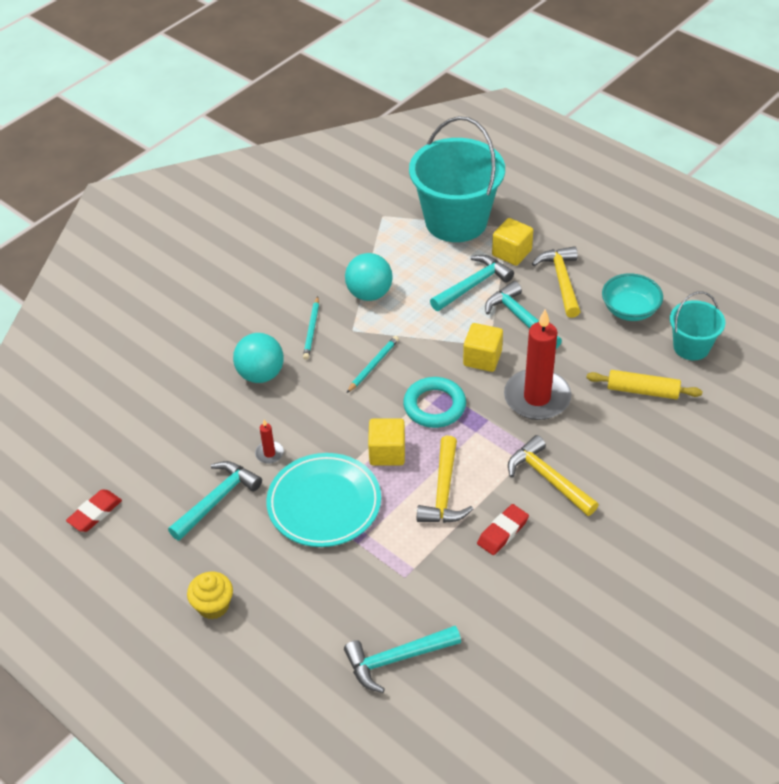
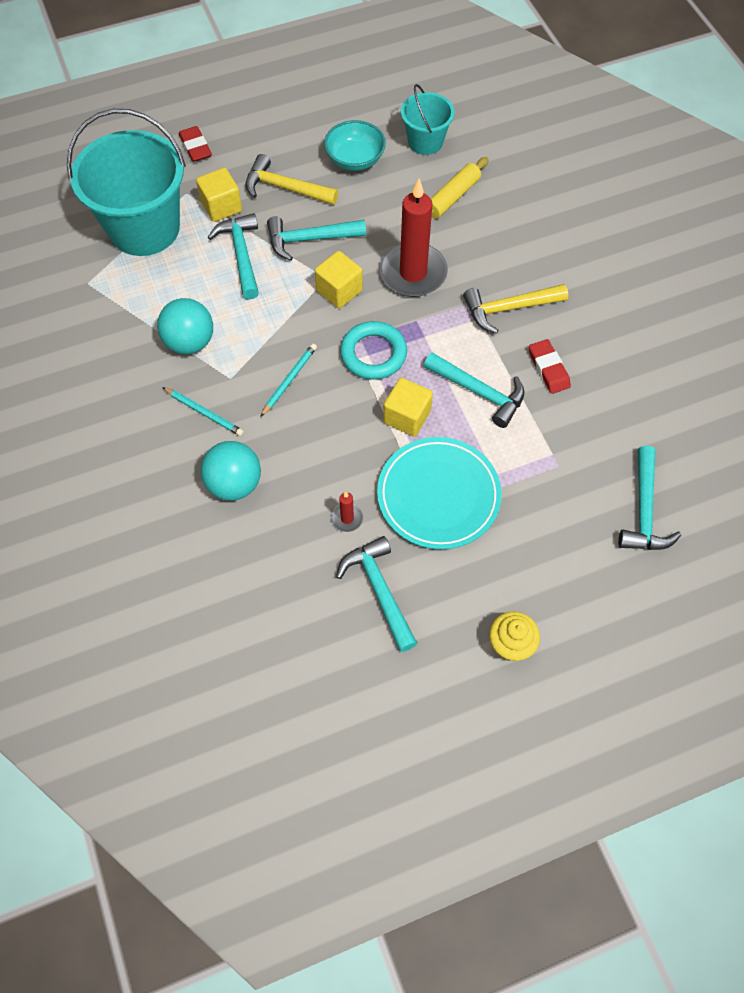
camera: 65 degrees left, 15 degrees up
red eraser [66,489,122,532] -> red eraser moved to [179,126,212,162]
turquoise pencil [347,336,399,393] -> turquoise pencil turned 60 degrees clockwise [260,344,317,417]
yellow hammer [417,436,473,523] -> turquoise hammer [424,352,525,428]

